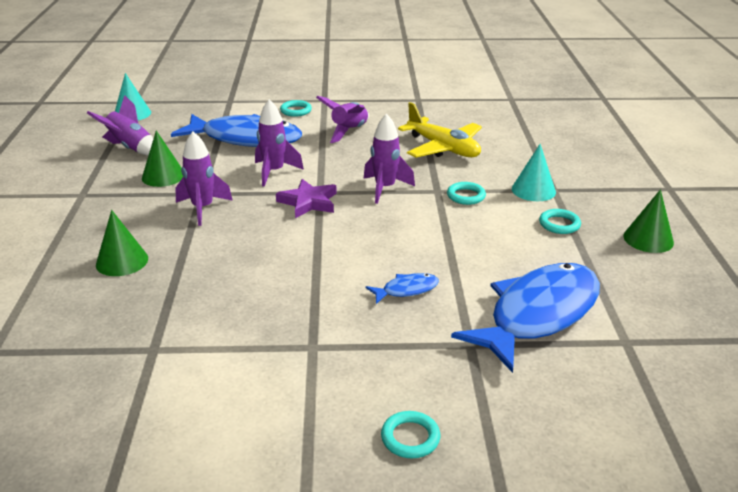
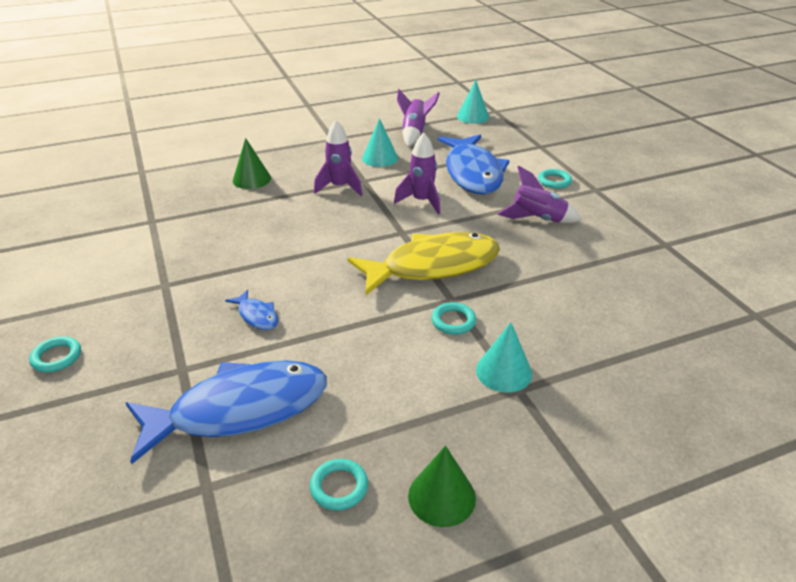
camera: 70 degrees right, 5 degrees up
green cone [142,130,183,187] -> turquoise cone [362,118,398,167]
purple star [276,179,337,218] -> none
purple rocket [363,114,415,204] -> yellow fish [348,232,500,295]
yellow plane [398,102,482,158] -> none
blue fish [451,263,600,373] -> blue fish turned 45 degrees counterclockwise [126,360,327,465]
turquoise ring [539,209,581,234] -> turquoise ring moved to [310,459,368,511]

